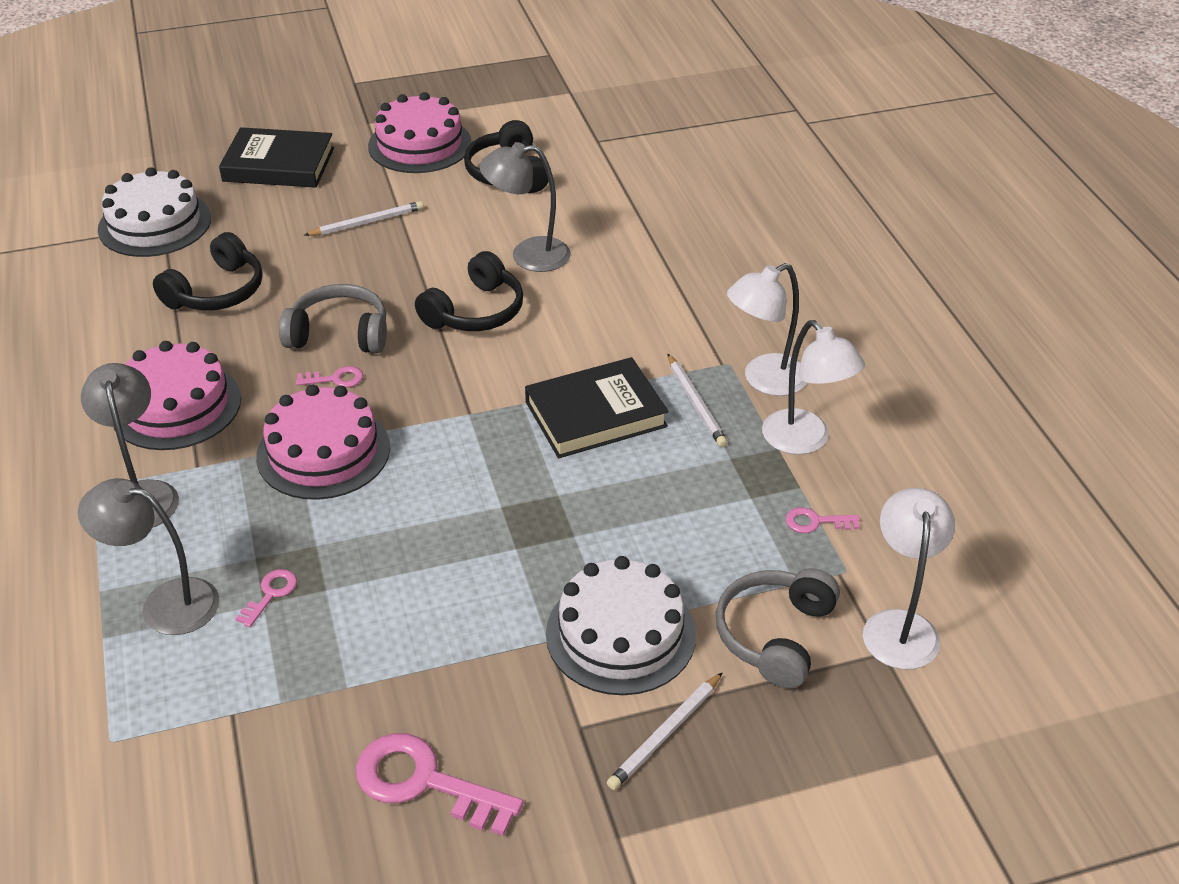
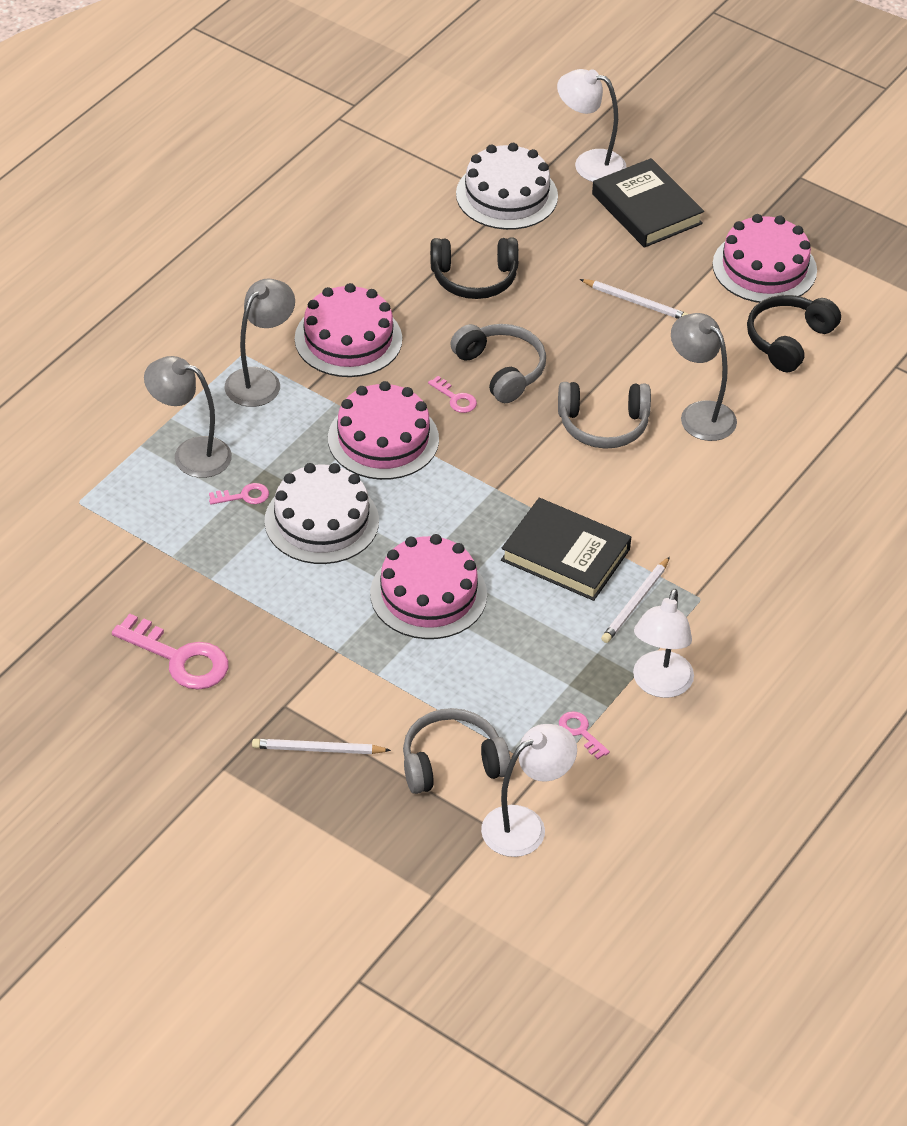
camera: 50 degrees right, 5 degrees up
grey lamp [78,478,219,635] -> grey lamp turned 45 degrees counterclockwise [144,356,232,478]
pink key [356,733,523,836] -> pink key turned 135 degrees clockwise [112,613,228,690]
black headphones [415,251,523,331] -> grey headphones [558,382,651,449]
white cake [546,556,696,695] -> white cake moved to [265,463,379,564]
white lamp [727,263,807,396] -> white lamp moved to [557,69,626,182]
none -> pink cake [370,534,487,639]

